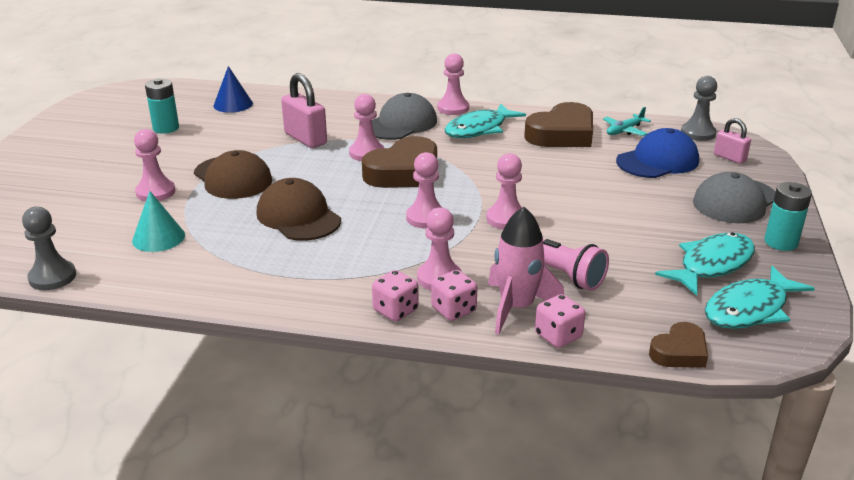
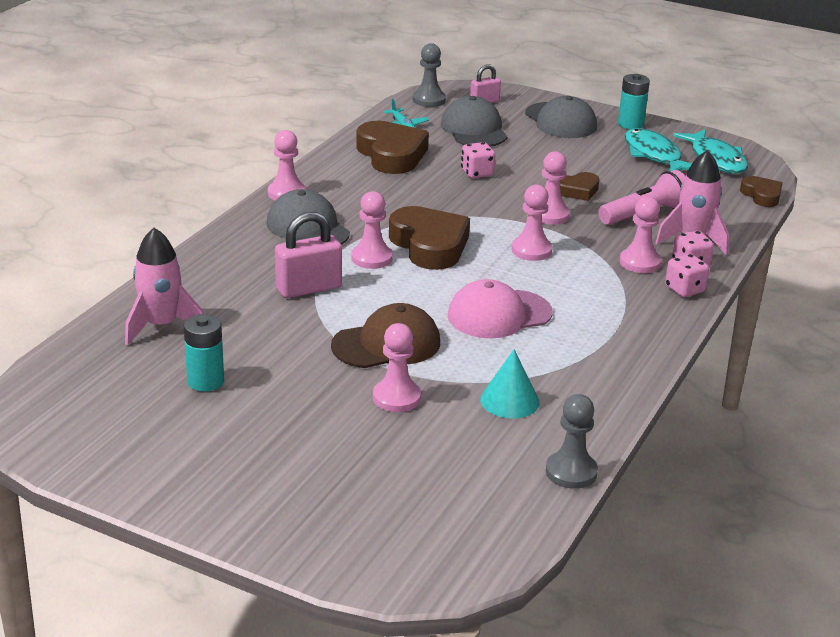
camera: 75 degrees left, 0 degrees up
blue cone [213,66,253,113] -> pink rocket [125,228,203,346]
brown cap [256,178,341,241] -> pink cap [448,279,553,338]
turquoise fish [445,103,526,138] -> none
pink dice [535,294,585,348] -> pink dice moved to [461,142,496,178]
blue cap [616,128,699,178] -> grey cap [441,96,508,147]
none -> brown heart [560,172,599,201]

